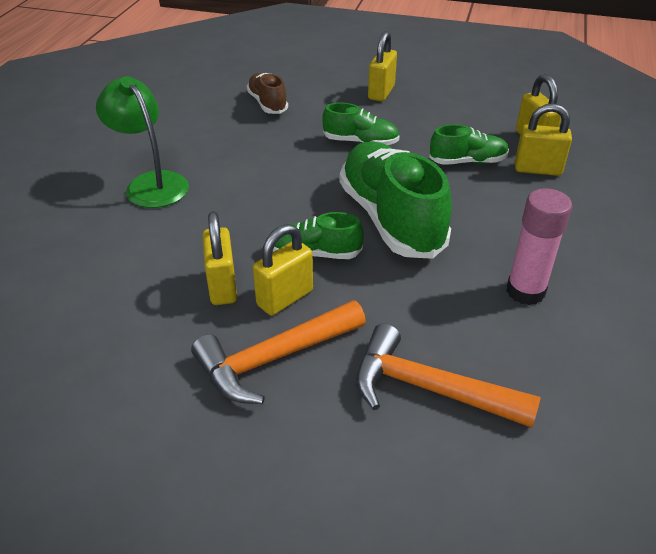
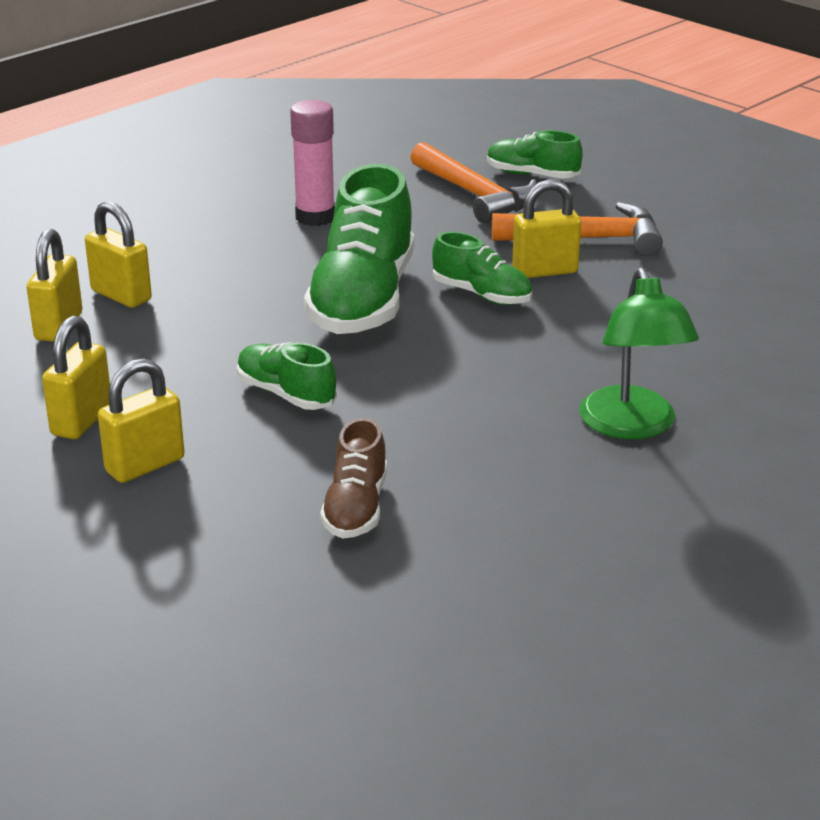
camera: 150 degrees left, 10 degrees down
yellow padlock [202,211,237,305] -> yellow padlock moved to [42,316,110,439]
green shoe [429,124,509,165] -> green shoe moved to [487,130,583,179]

